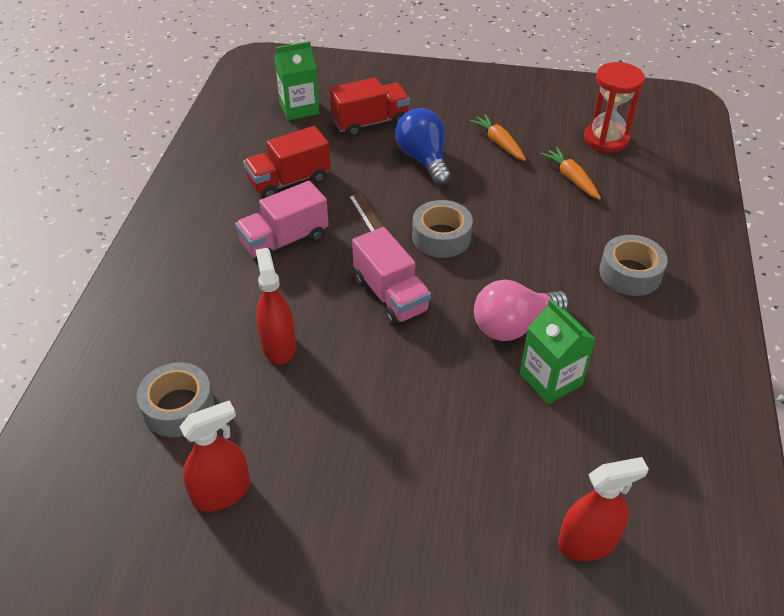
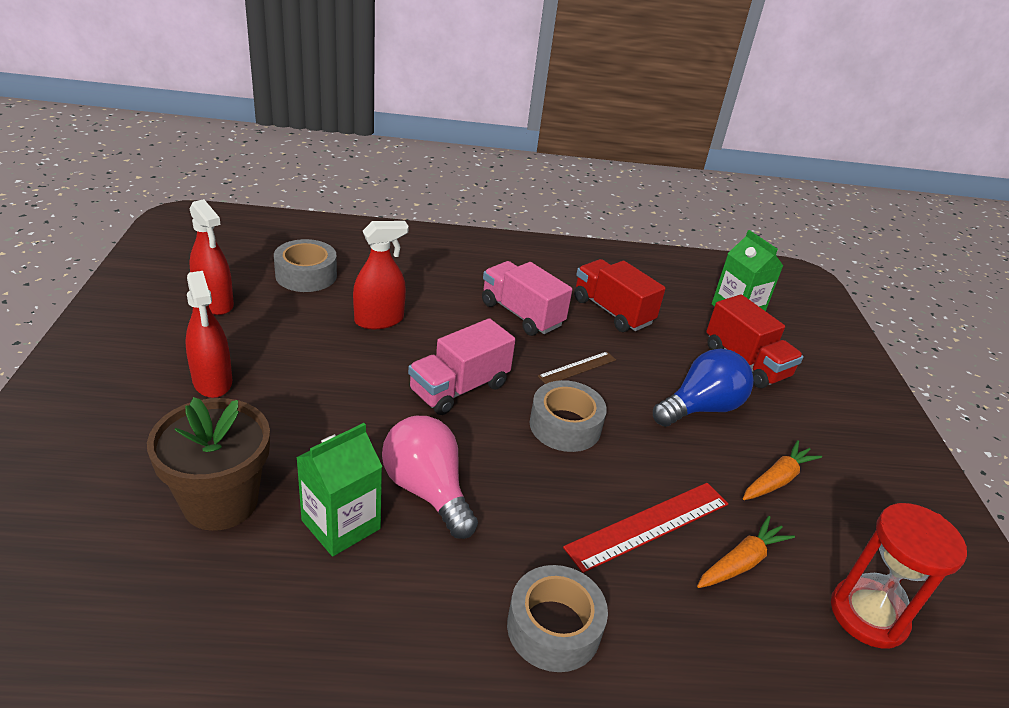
camera: 75 degrees right, 10 degrees down
red spray bottle [558,457,649,561] -> red spray bottle moved to [185,271,232,398]
none -> brown flower pot [147,397,270,531]
none -> red ruler [563,483,728,573]

